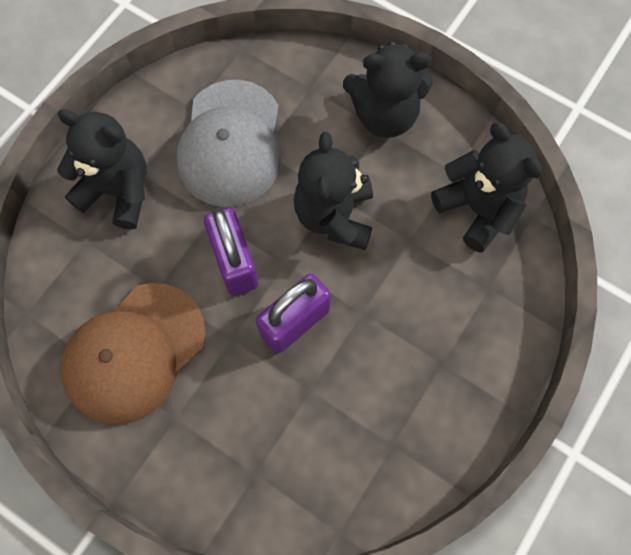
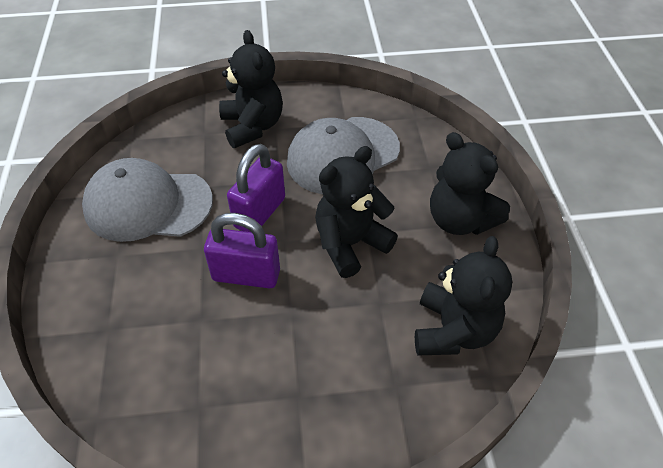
camera: 50 degrees right, 20 degrees down
brown cap [61,283,206,425] -> grey cap [82,158,213,242]

